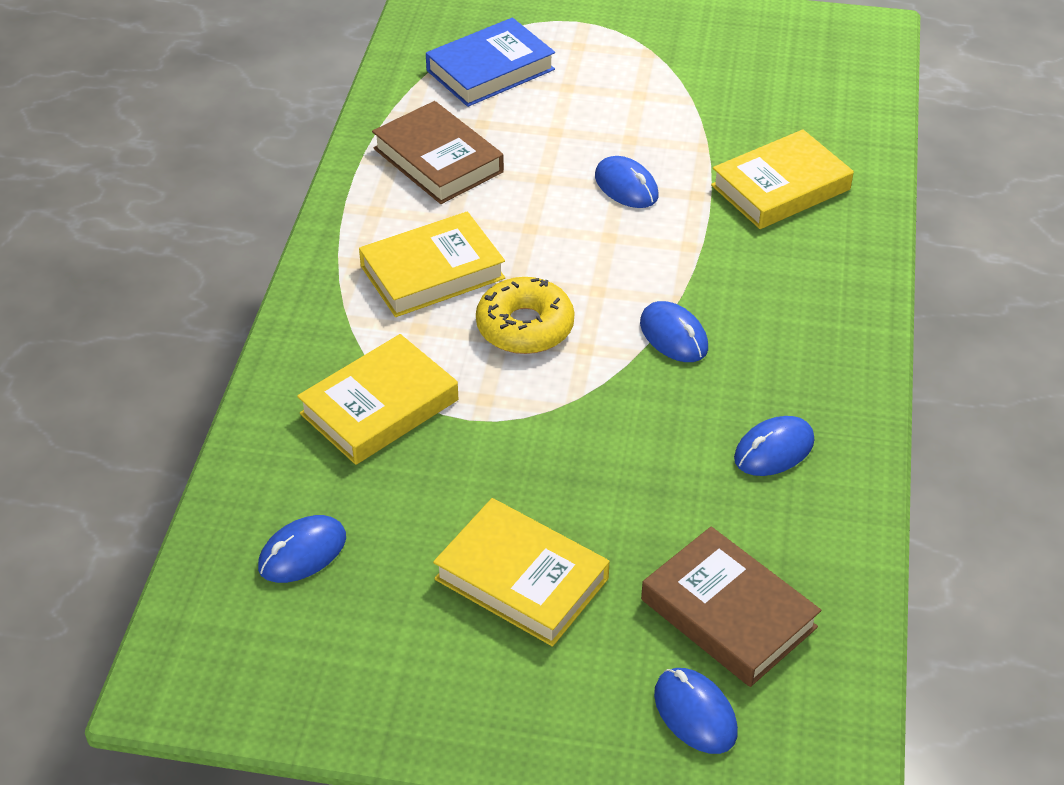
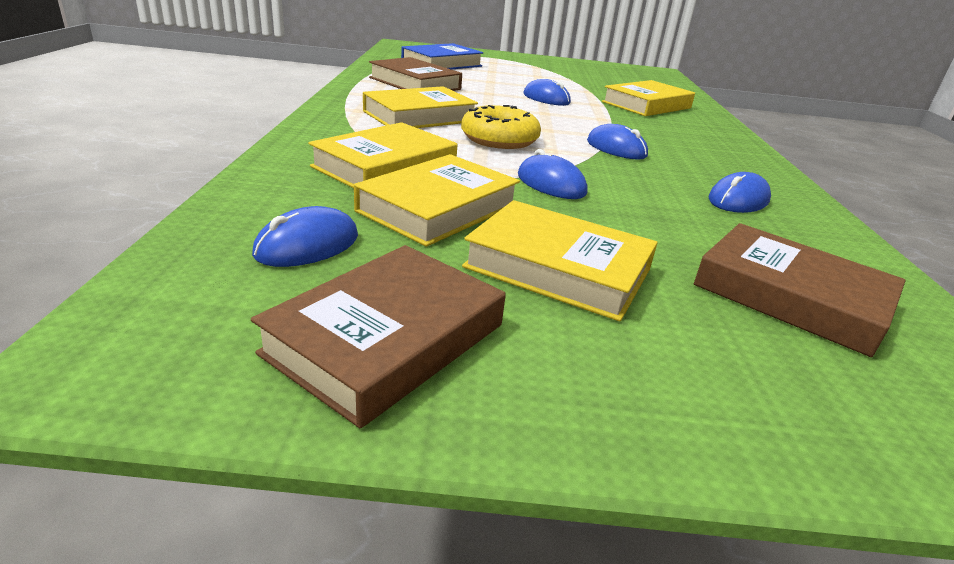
camera: 10 degrees left, 15 degrees down
blue mouse [654,668,738,754] -> blue mouse moved to [518,149,588,199]
none -> brown book [251,245,506,428]
none -> yellow book [354,154,520,247]

